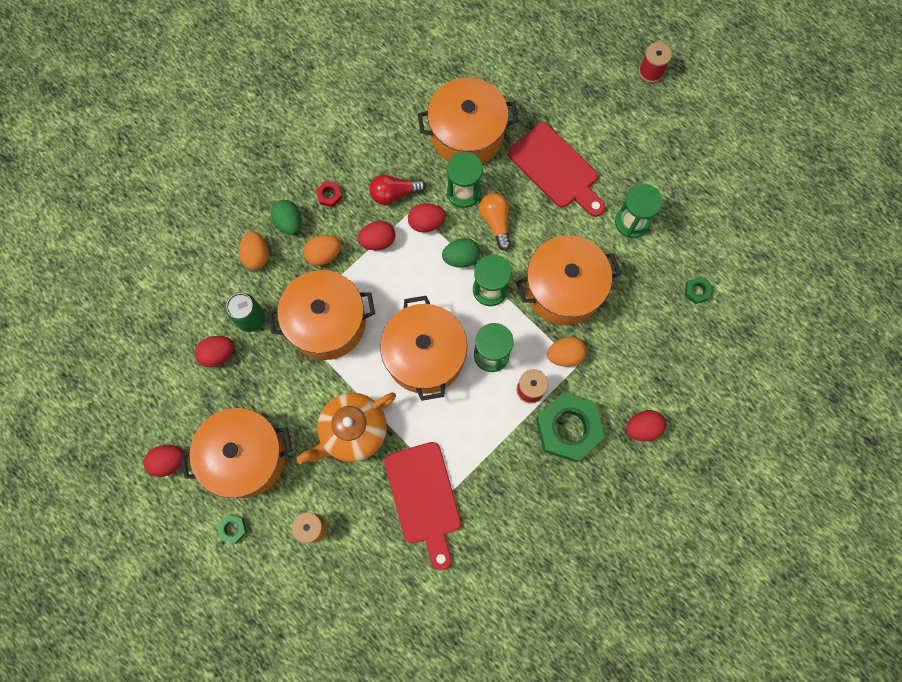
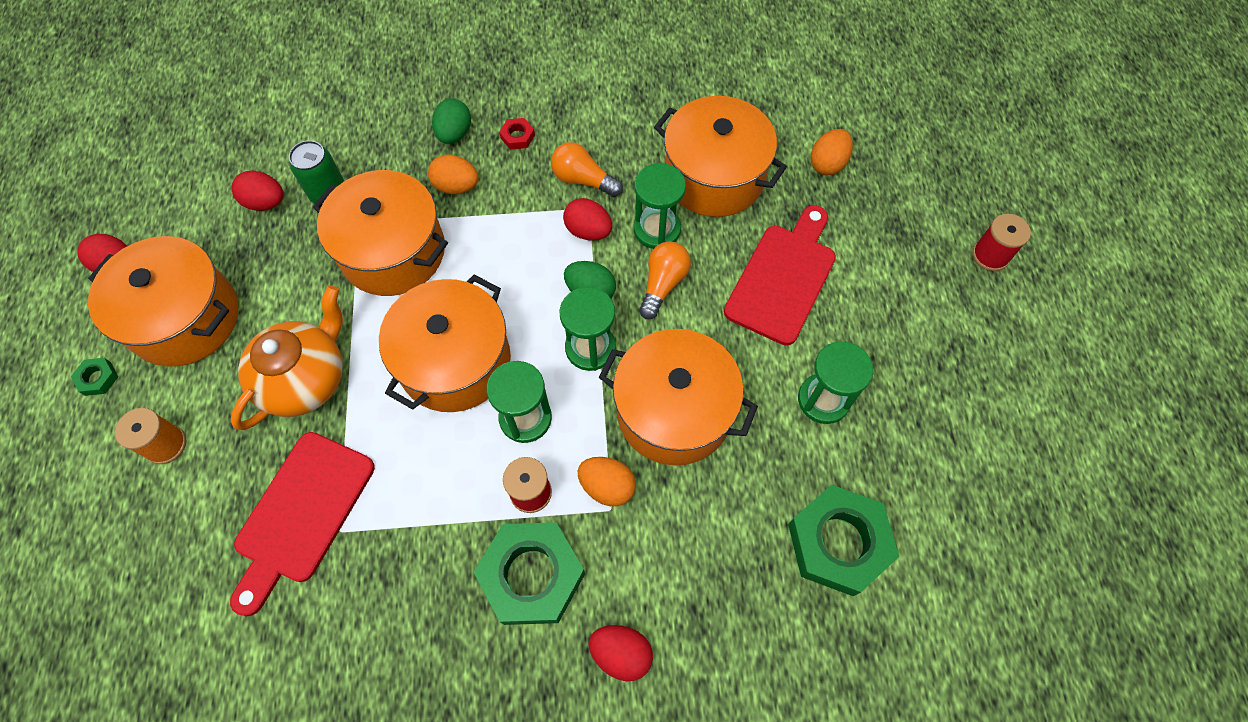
camera: 40 degrees right, 10 degrees down
orange egg [239,231,269,270] -> orange egg moved to [811,129,853,175]
orange teapot [296,393,396,464] -> orange teapot turned 120 degrees clockwise [231,285,343,430]
red egg [357,221,395,250] -> none
red light bulb [369,174,426,205] -> orange light bulb [551,142,623,197]
red cutting board [508,123,605,217] -> red cutting board turned 150 degrees counterclockwise [724,205,836,345]
green nut [685,277,712,304] -> green nut [788,485,899,596], size x2.42

